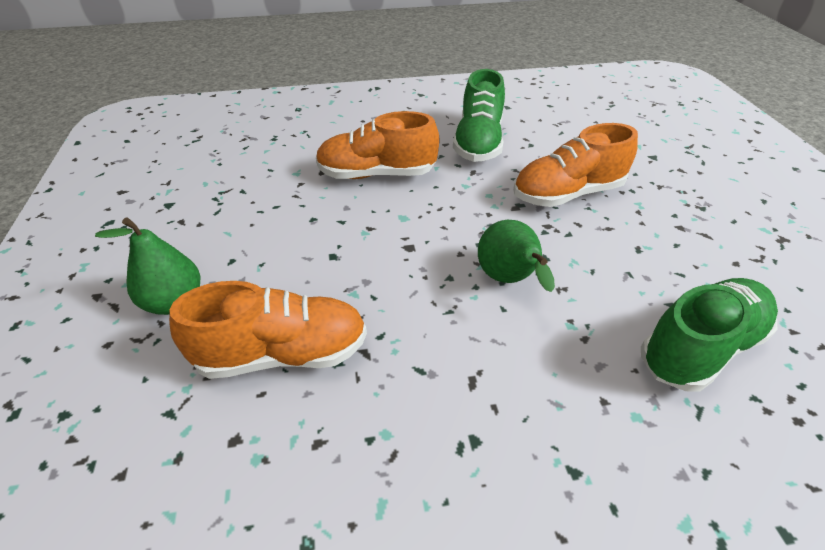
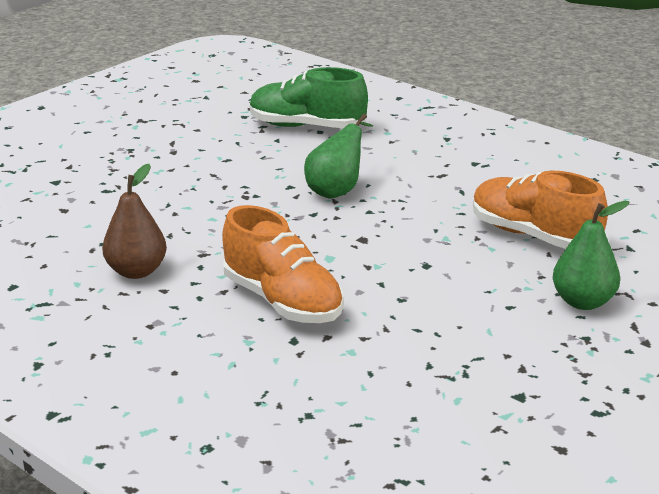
camera: 130 degrees left, 15 degrees down
green shoe [453,69,505,162] -> brown pear [102,164,167,279]
orange shoe [513,123,638,207] -> none

